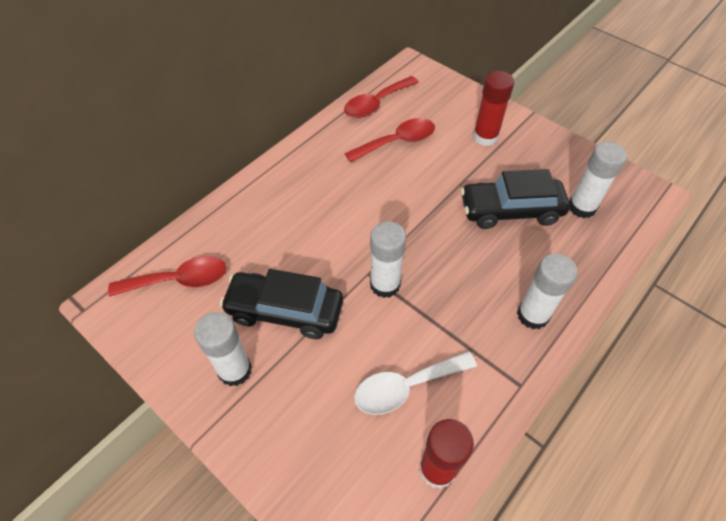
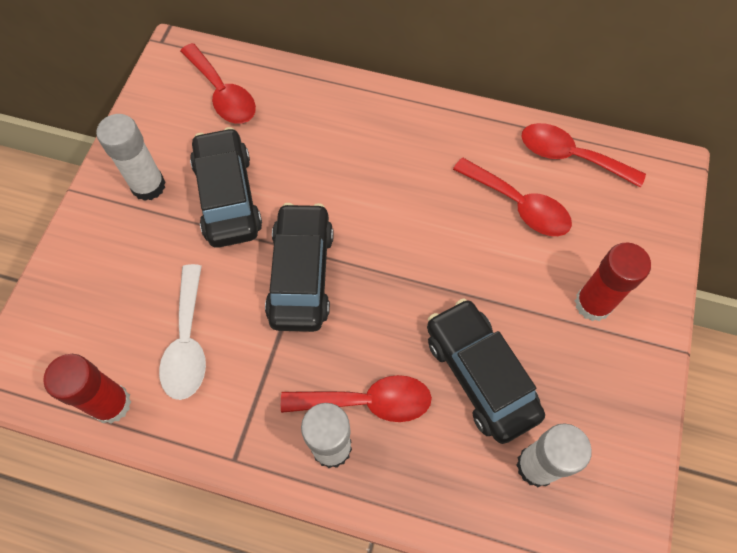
camera: 65 degrees right, 10 degrees up
white spoon [354,351,477,415] -> white spoon turned 135 degrees counterclockwise [159,264,206,400]
white glue stick [370,221,406,298] -> black car [265,203,334,332]
none -> red spoon [281,375,432,422]

